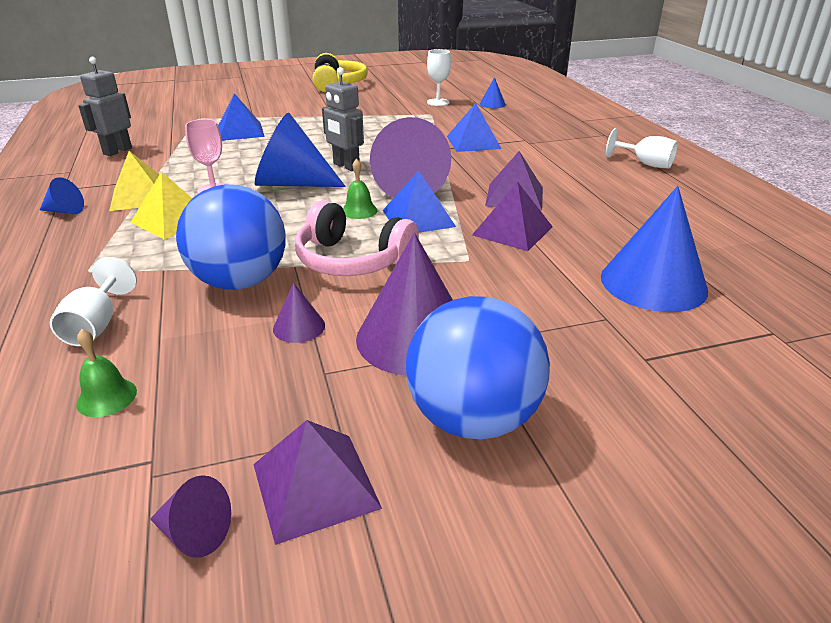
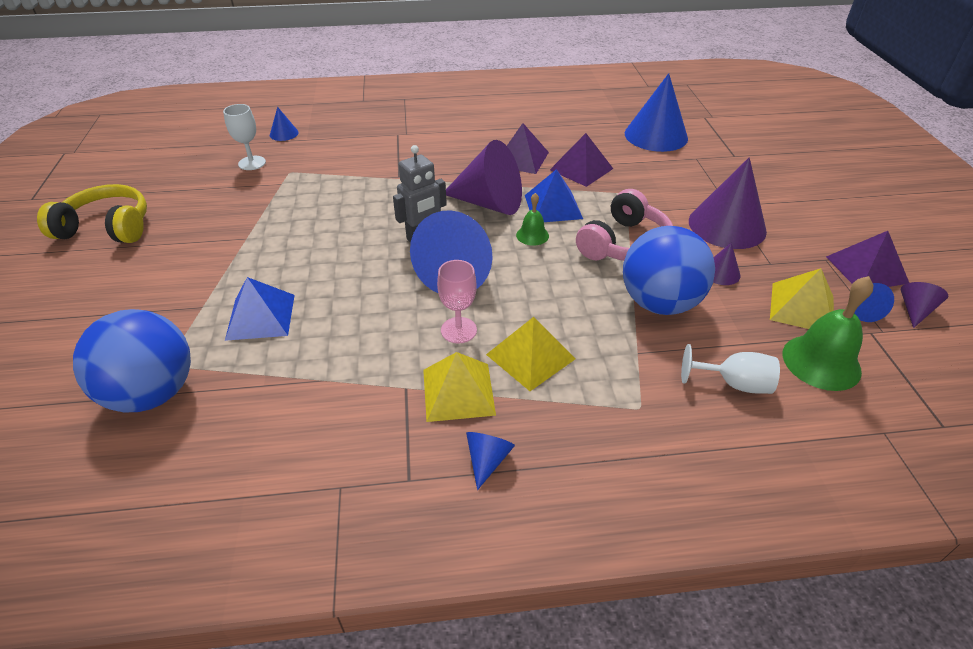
camera: 80 degrees left, 10 degrees up
green bell [76,329,137,417] -> green bell [783,276,873,391], size x1.82
grey robot [78,57,132,156] -> none
blue ball [406,296,550,439] -> blue ball moved to [73,309,191,412]
blue pyramid [447,103,502,152] -> none
white goblet [606,128,678,169] -> none
none -> yellow pyramid [770,268,834,329]
none -> blue cone [854,283,894,322]

